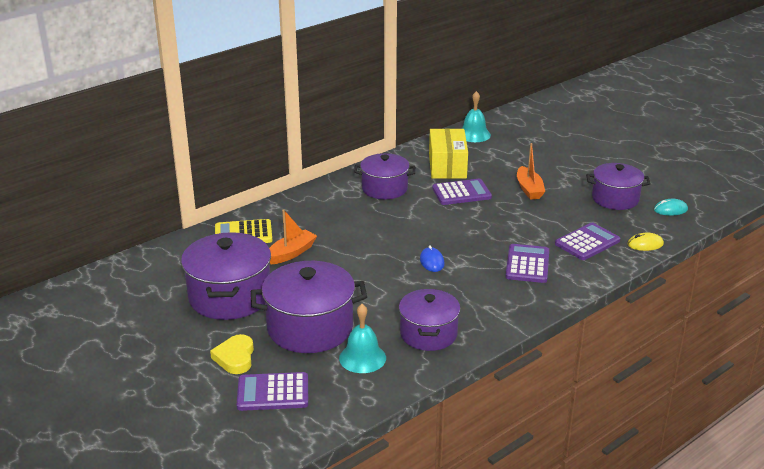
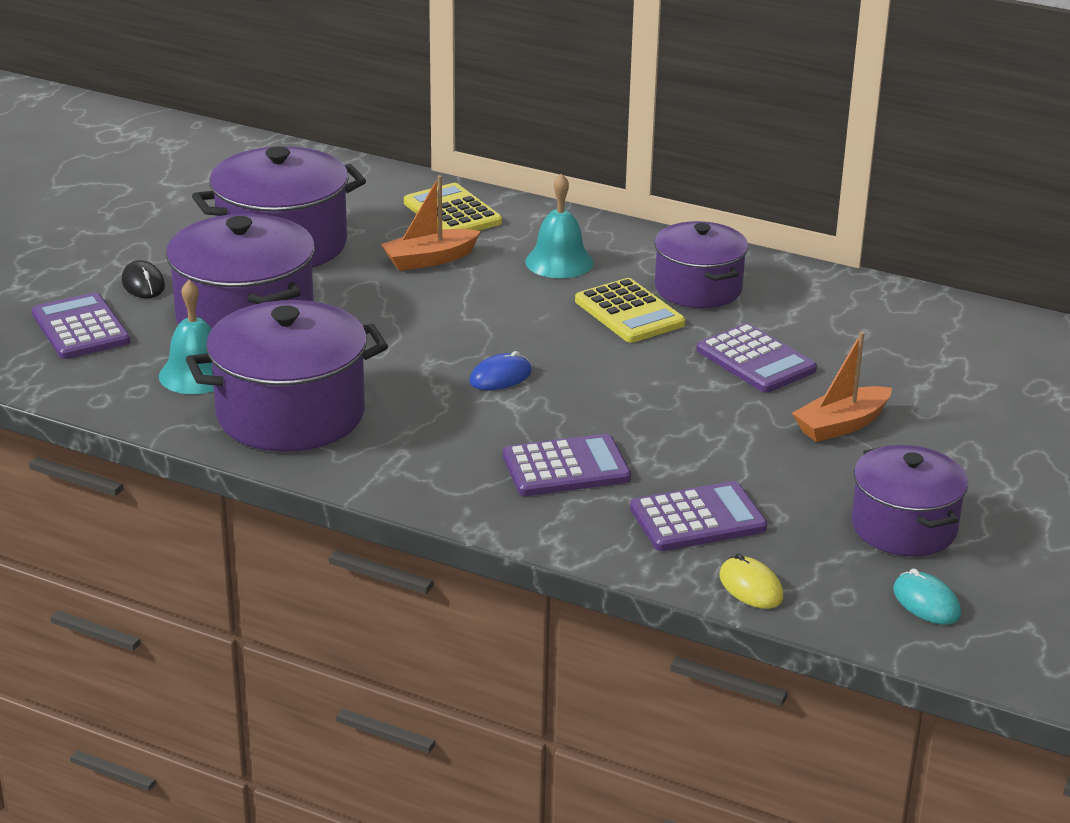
camera: 65 degrees right, 0 degrees up
yellow heart [210,334,254,374] -> black mouse [122,260,165,298]
orange boat [269,209,317,264] -> orange boat turned 135 degrees clockwise [381,175,481,271]
purple pot [399,289,461,351] -> purple pot [186,300,388,452], size x1.51
yellow box [429,129,468,179] -> none
turquoise bell [462,91,491,142] -> turquoise bell moved to [525,174,593,278]
purple calculator [555,223,620,260] -> purple calculator turned 45 degrees counterclockwise [630,481,767,551]
none -> yellow calculator [575,278,685,343]

